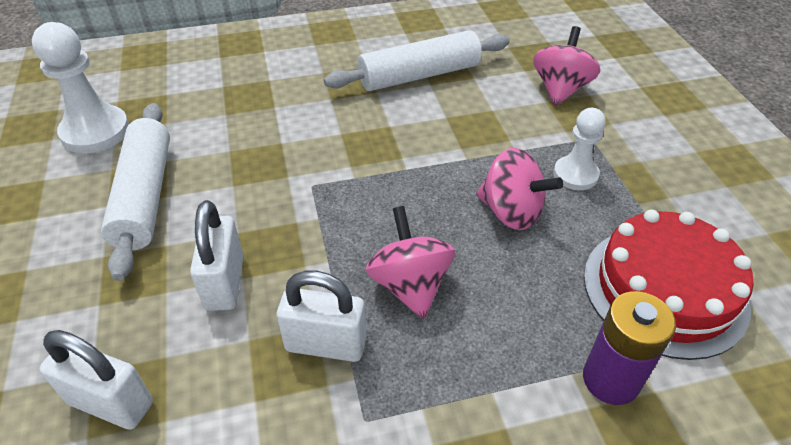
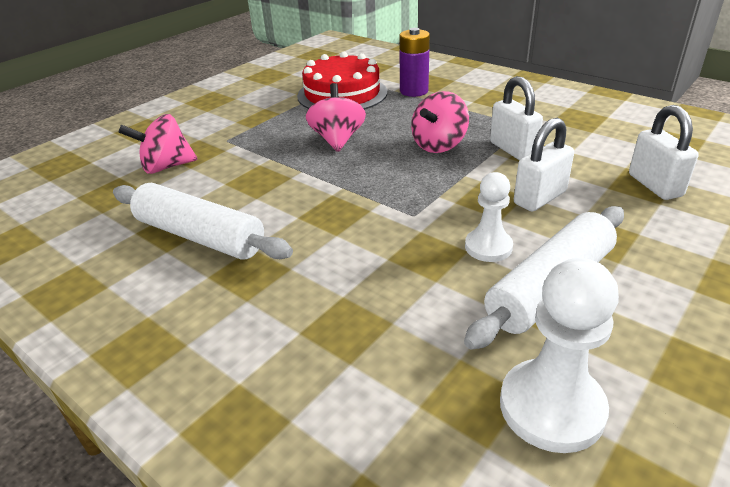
camera: 125 degrees left, 10 degrees down
white pawn [553,108,606,190] -> white pawn moved to [465,172,513,262]

